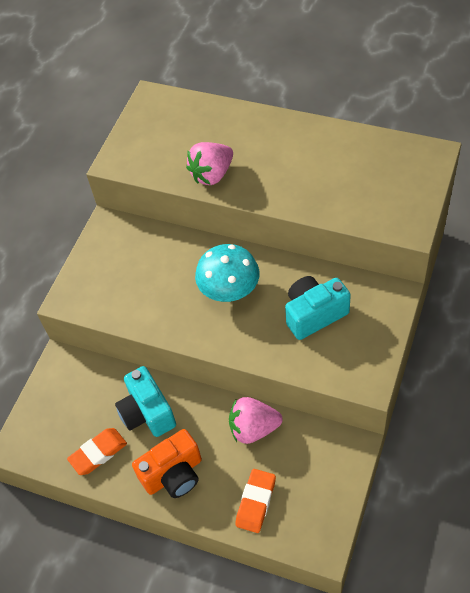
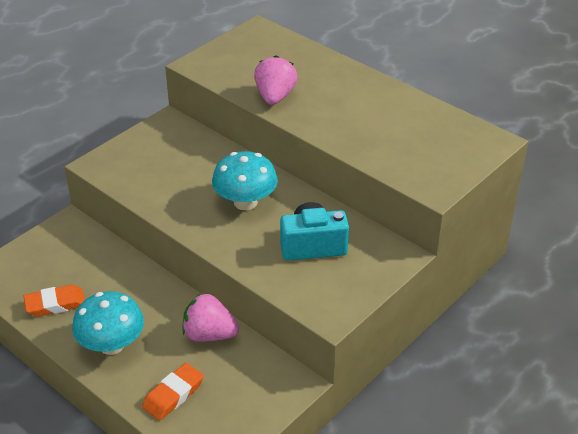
camera: 15 degrees right, 15 degrees down
turquoise camera [115,366,176,437] -> none
orange camera [132,429,202,498] -> turquoise mushroom [72,291,144,355]
pink strawberry [186,142,233,185] -> pink strawberry turned 120 degrees clockwise [254,55,298,105]

